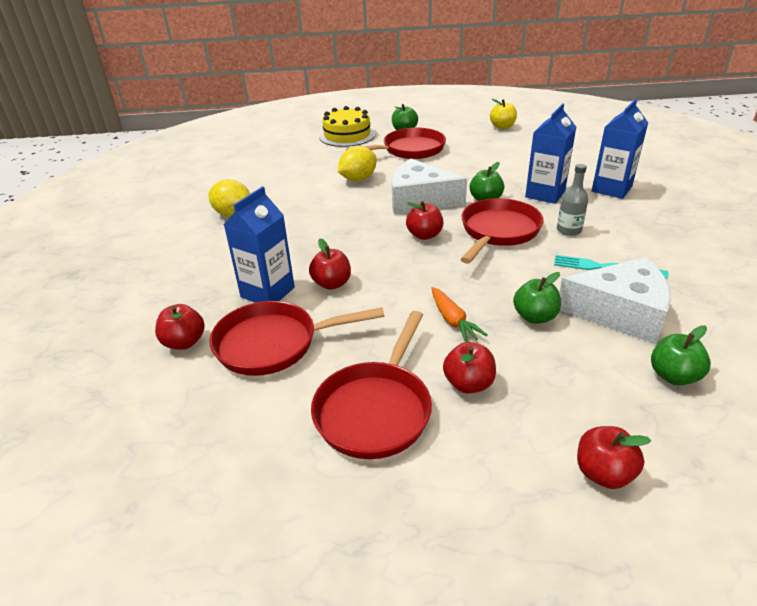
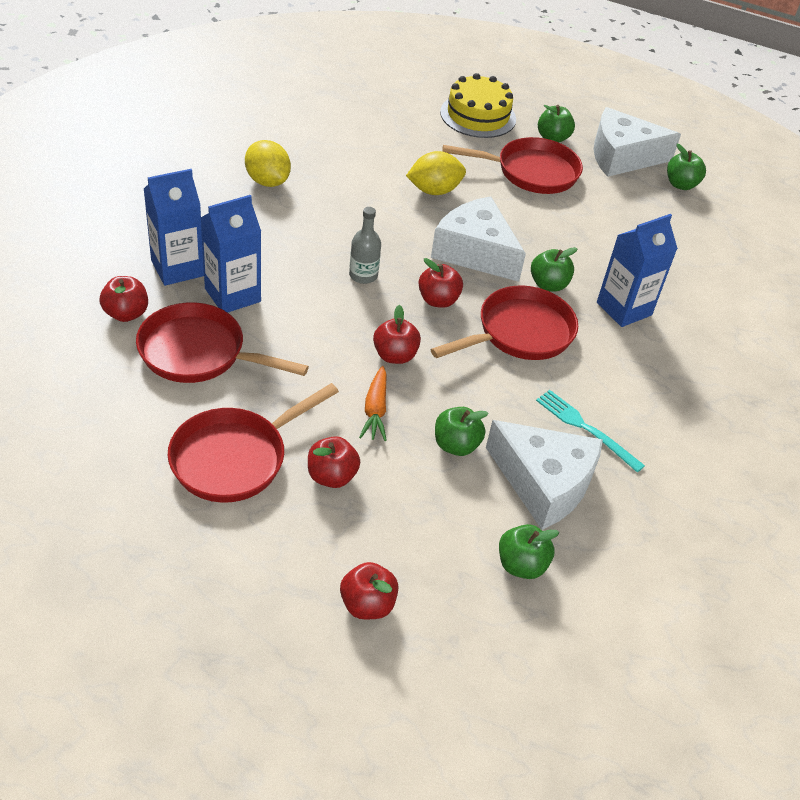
camera: 20 degrees right, 10 degrees up
red apple [309,239,351,290] -> red apple moved to [373,305,421,364]
yellow apple [490,99,517,129] -> green apple [667,144,706,190]
grey bottle [557,164,588,236] -> grey bottle moved to [349,207,381,284]
blue carton [592,99,648,199] -> blue carton moved to [144,169,204,286]
none -> white cheese [593,107,681,177]

